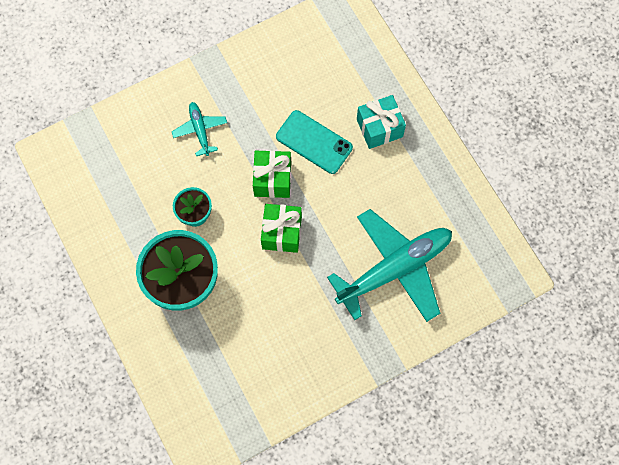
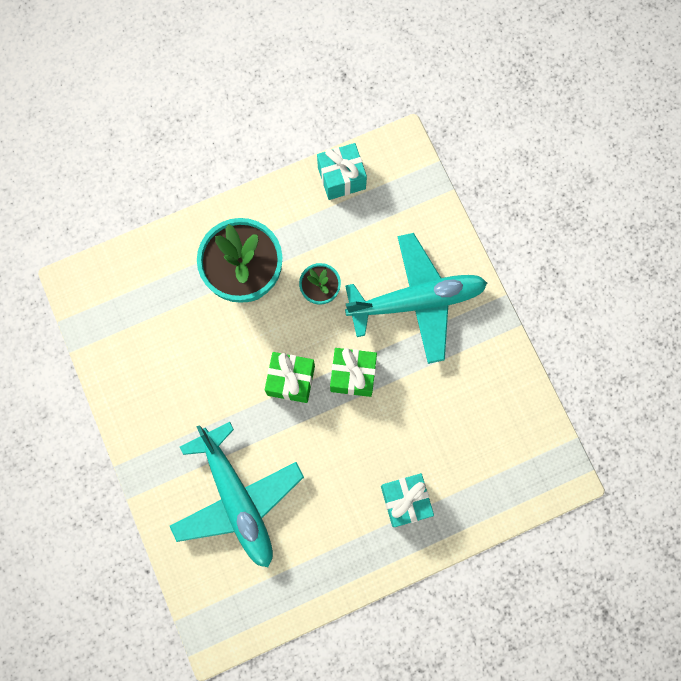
camera: 95 degrees right, 5 degrees up
turquoise plane [172,102,227,156] -> turquoise plane [345,233,487,364], size x2.17
turquoise phone [276,110,353,174] -> none
none -> turquoise gift [317,143,367,200]

